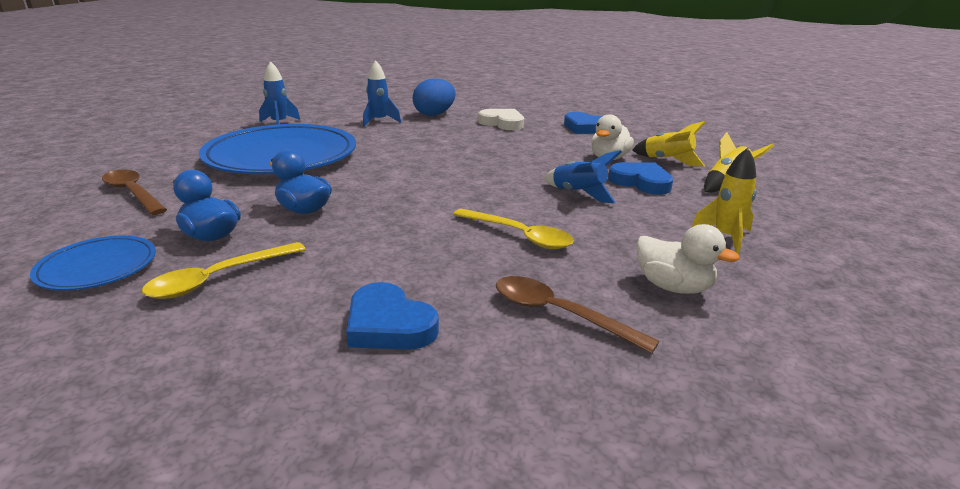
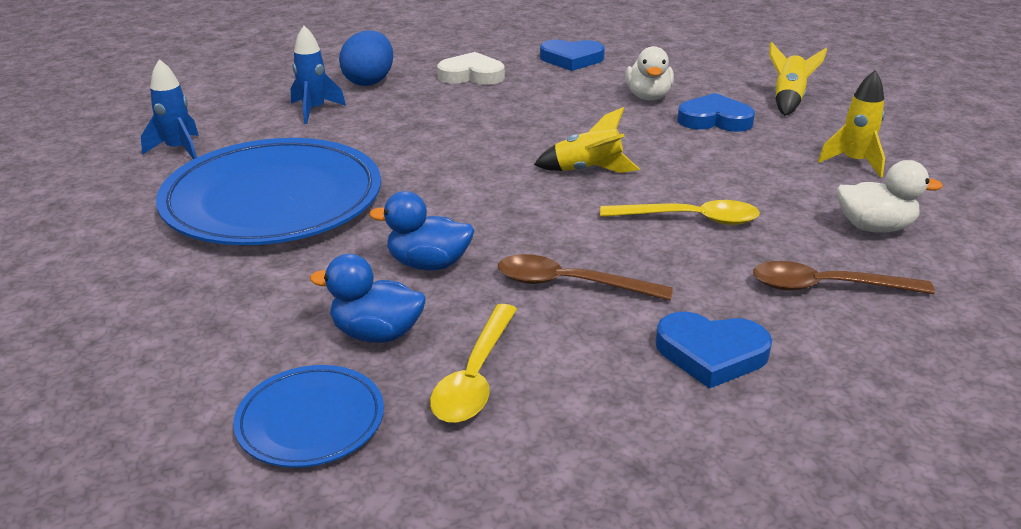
camera: 30 degrees left, 5 degrees up
brown spoon [102,169,167,215] -> brown spoon moved to [498,254,673,300]
blue rocket [544,150,622,203] -> none
yellow rocket [632,121,706,166] -> yellow rocket moved to [534,107,640,173]

